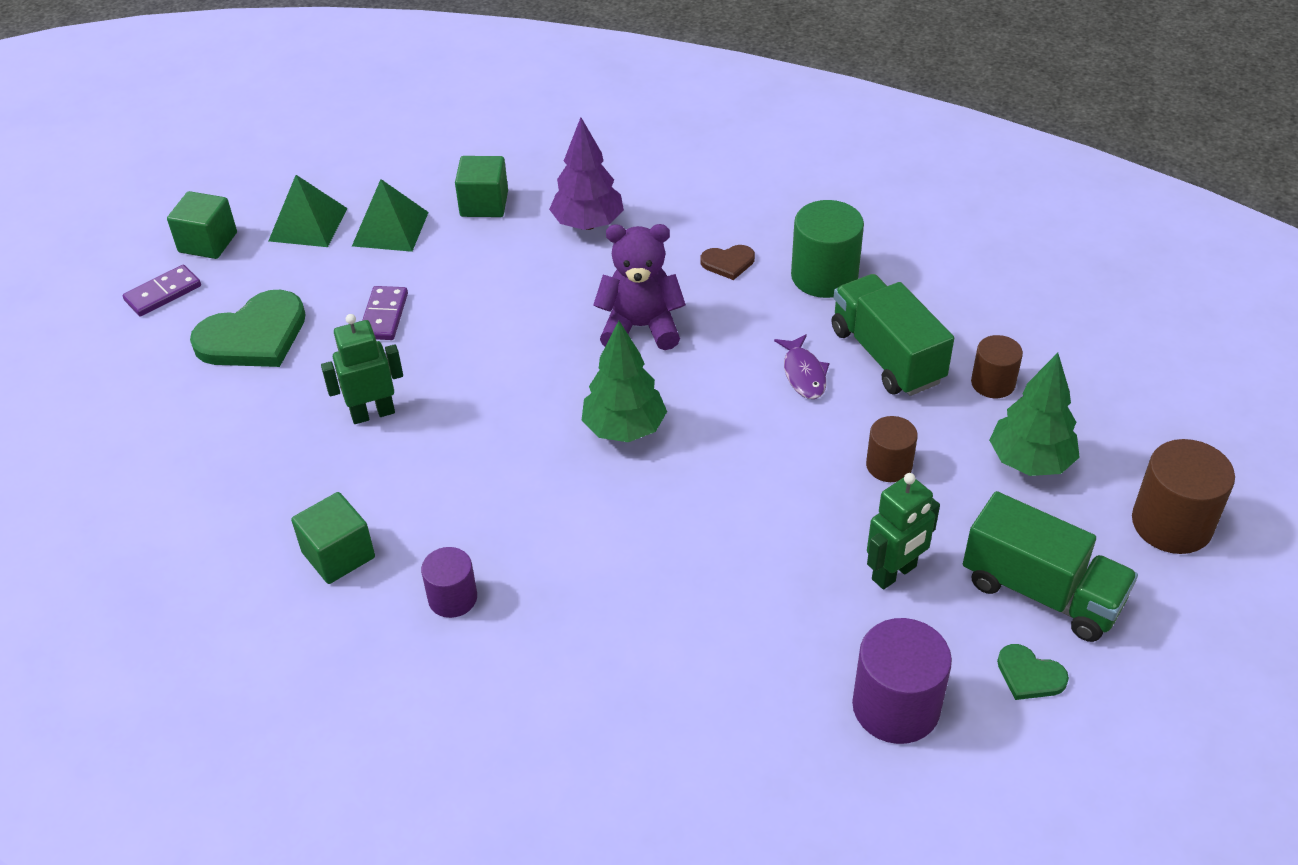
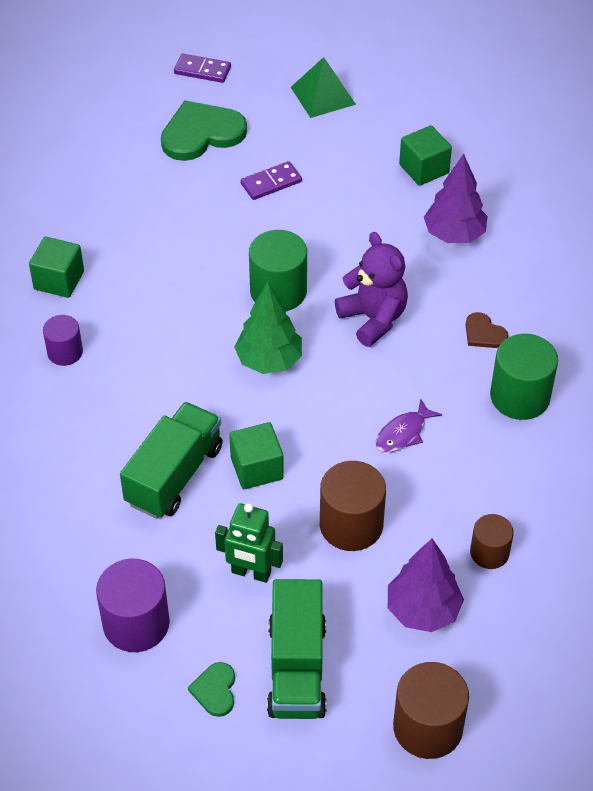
camera: 55 degrees right, 5 degrees up
green cube [167,191,237,259] -> green cube moved to [229,422,284,489]
green heart [190,290,306,367] -> green heart turned 135 degrees clockwise [161,100,247,161]
green robot [321,314,403,424] -> none
green pyramid [352,179,429,252] -> none
green truck [831,274,954,396] -> green truck moved to [120,402,223,519]
brown cylinder [866,416,918,482] -> brown cylinder [320,461,386,551], size x1.65
green tree [989,353,1080,476] -> purple tree [388,539,464,632]
none -> green cylinder [249,230,307,311]

